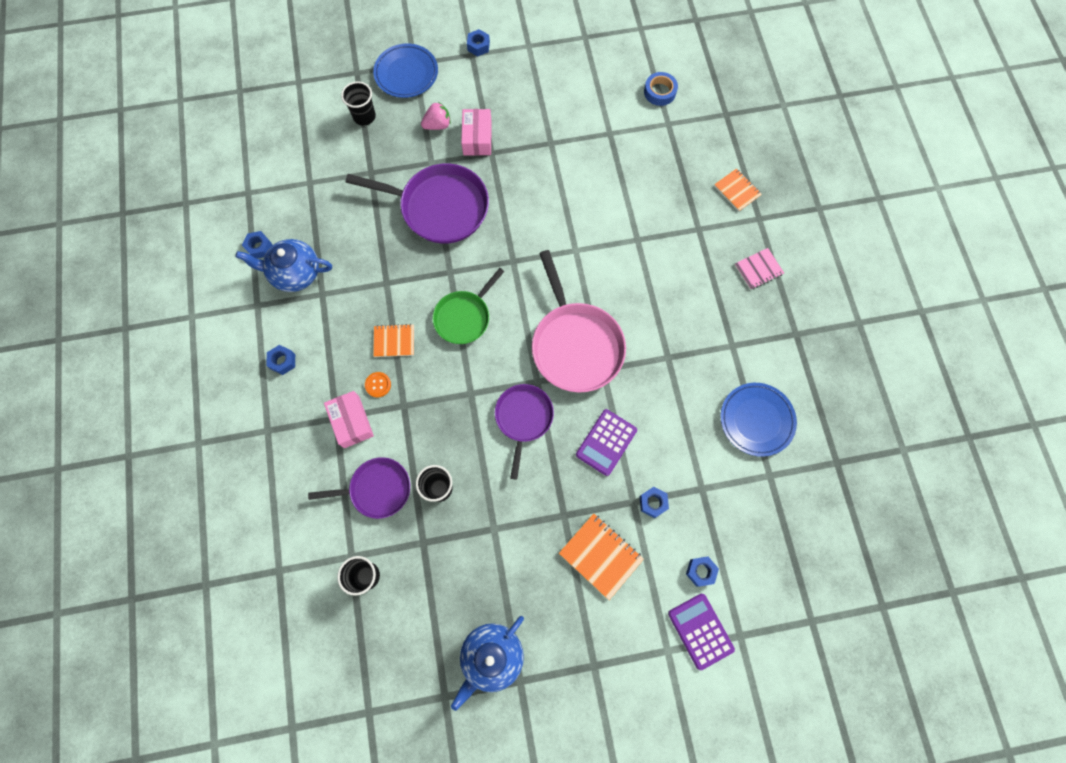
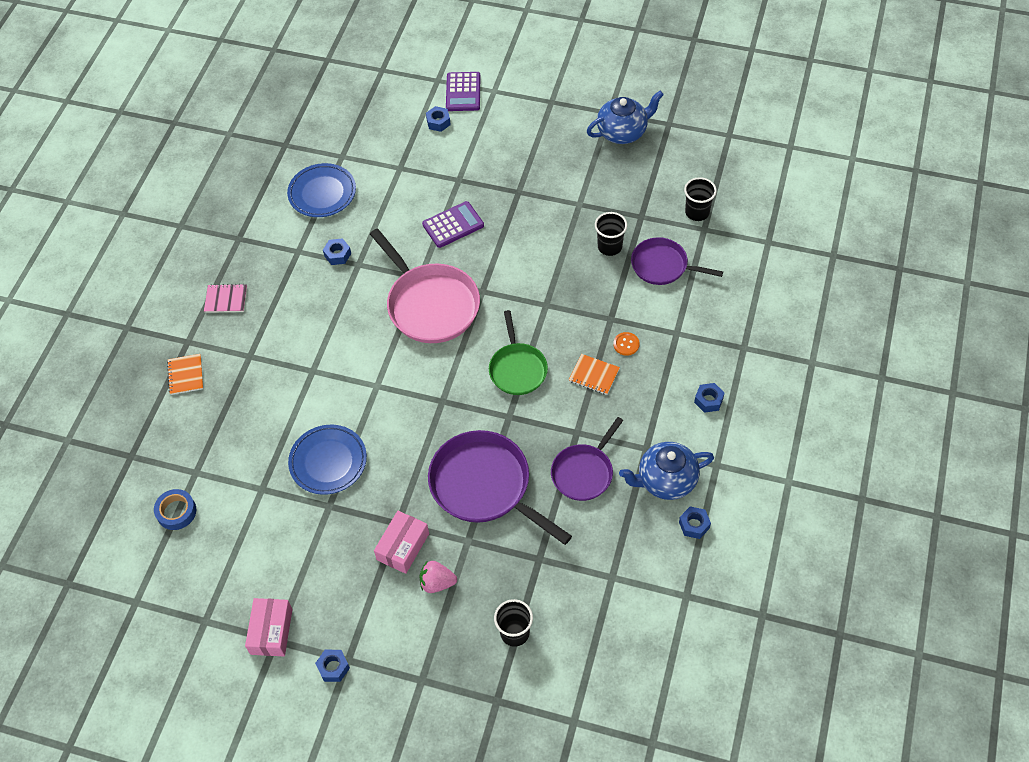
camera: 150 degrees left, 15 degrees down
blue teapot [236,239,332,292] -> blue teapot turned 135 degrees clockwise [619,442,714,500]
pink box [324,391,374,448] -> pink box moved to [245,598,293,656]
blue plate [373,44,438,98] -> blue plate moved to [288,425,367,495]
green pan [433,268,505,344] -> green pan turned 105 degrees clockwise [489,310,548,395]
purple pan [495,384,554,480] -> purple pan moved to [551,417,623,501]
pink pan [532,250,626,392] -> pink pan turned 135 degrees clockwise [370,229,480,343]
orange notebook [559,513,644,600] -> none
blue nut [639,487,669,518] -> blue nut moved to [323,238,351,265]

